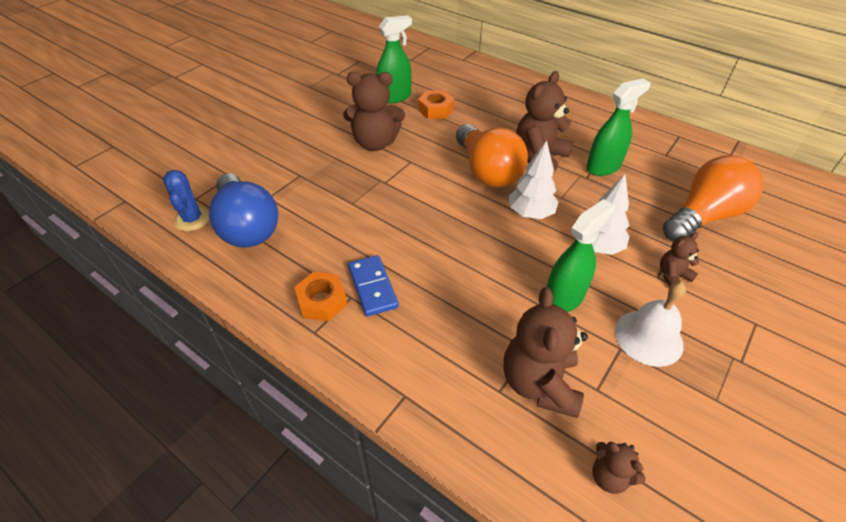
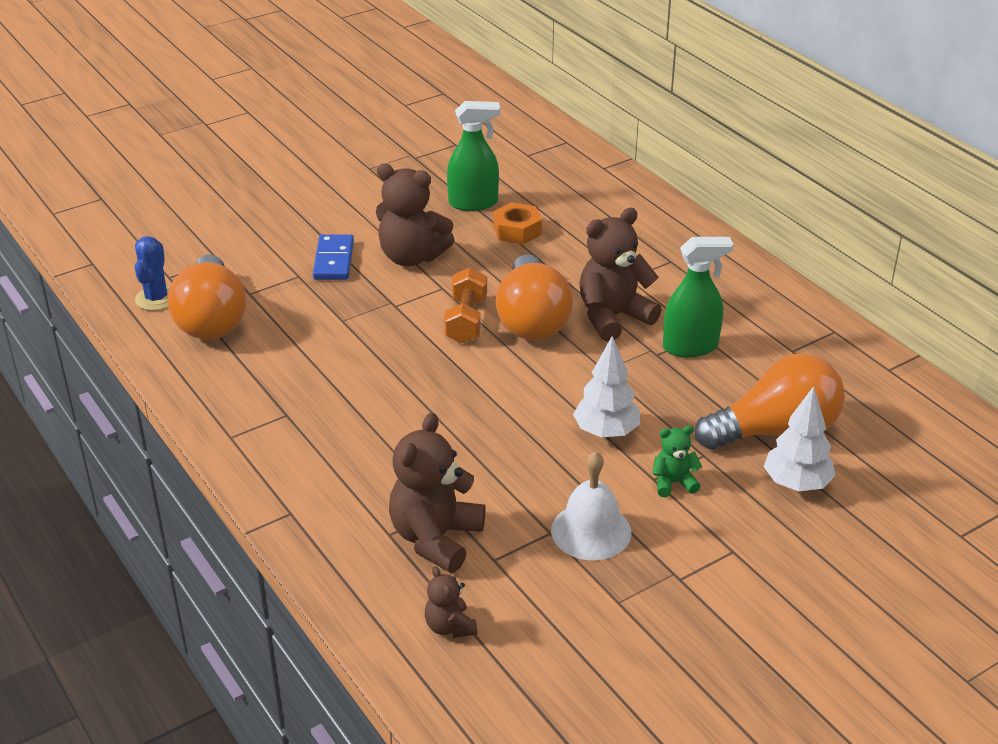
camera: 20 degrees right, 10 degrees down
blue light bulb [209,173,278,248] -> orange light bulb [168,254,246,339]
orange nut [294,272,347,321] -> none
blue domino [348,255,399,316] -> blue domino moved to [313,234,354,280]
white tree [509,140,559,219] -> white tree moved to [764,386,836,491]
green spray bottle [547,199,615,312] -> none
brown teddy bear [660,232,700,286] -> green teddy bear [652,425,702,497]
none -> orange dumbbell [444,267,487,344]

